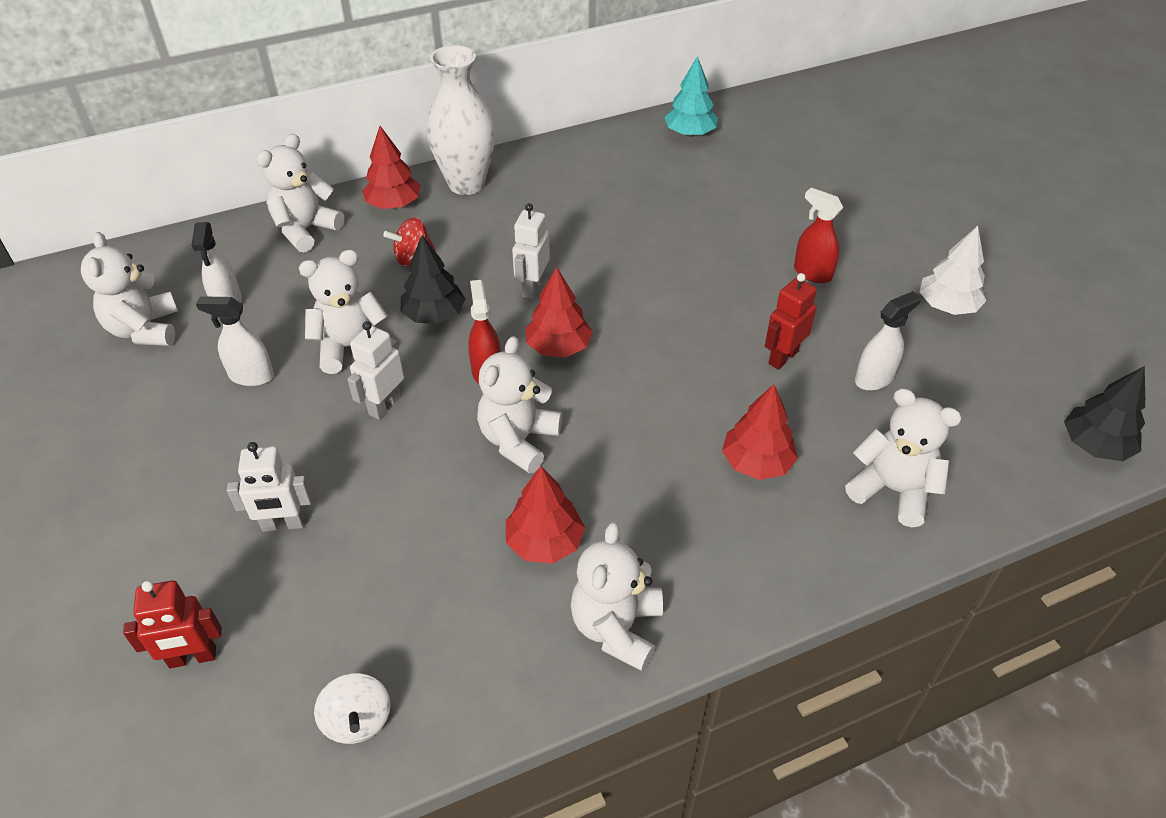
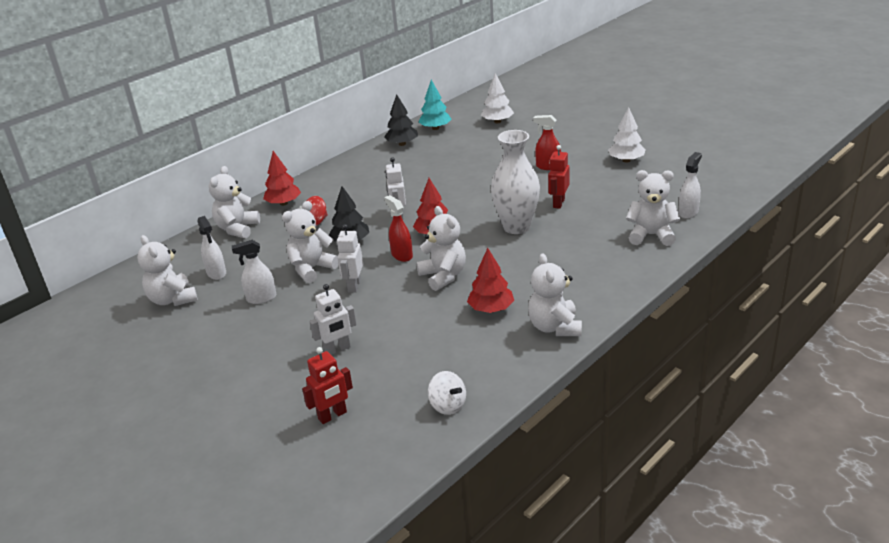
camera: 20 degrees left, 15 degrees down
white vase [426,45,496,195] -> white vase moved to [491,130,540,234]
white teddy bear [477,336,562,474] -> white teddy bear turned 150 degrees clockwise [416,206,466,291]
red tree [722,384,798,480] -> none
white spray bottle [855,291,921,391] -> white spray bottle moved to [679,152,702,219]
black tree [1064,366,1145,461] -> black tree moved to [384,94,418,146]
none -> white tree [481,73,514,123]

